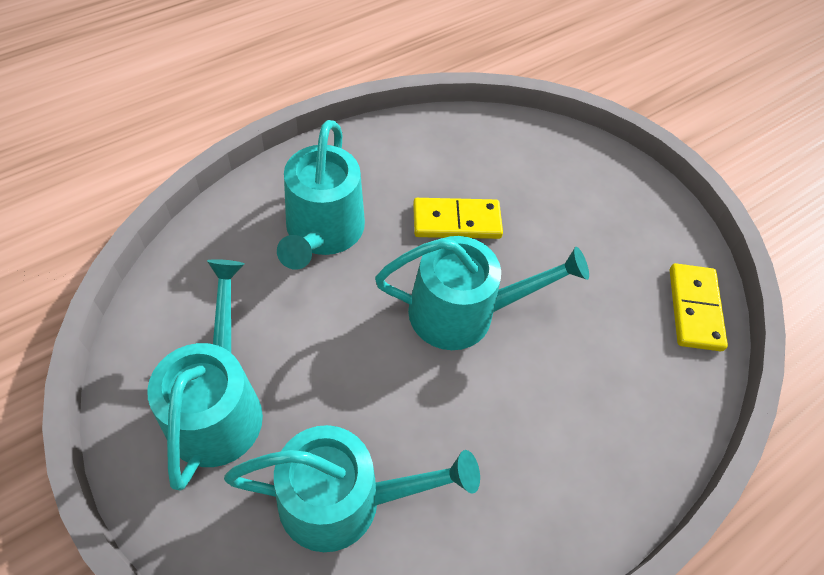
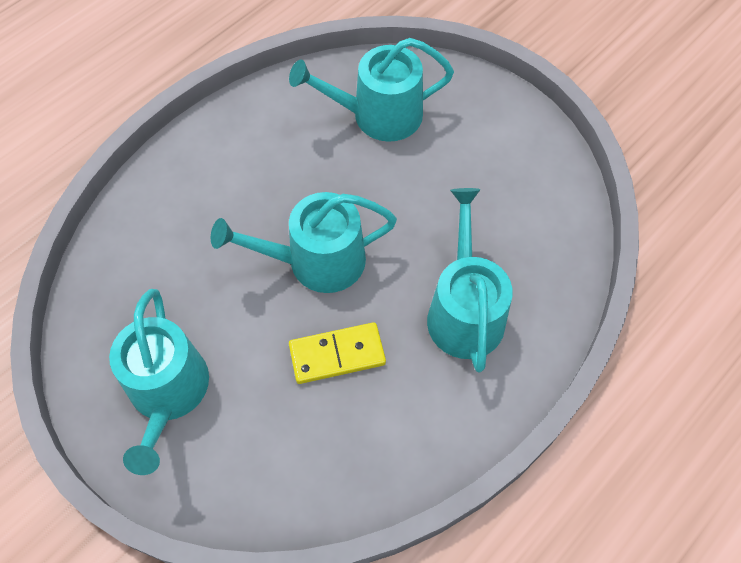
camera: 175 degrees right, 5 degrees up
turquoise watering can [147,259,263,490] -> turquoise watering can moved to [109,289,209,475]
yellow domino [670,263,728,351] -> none

